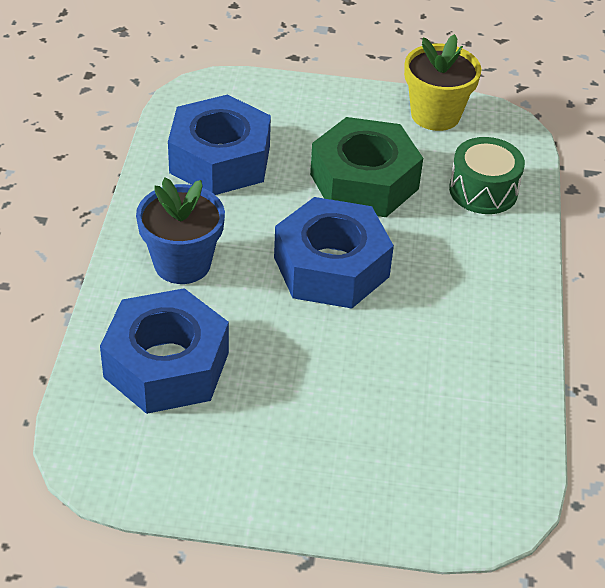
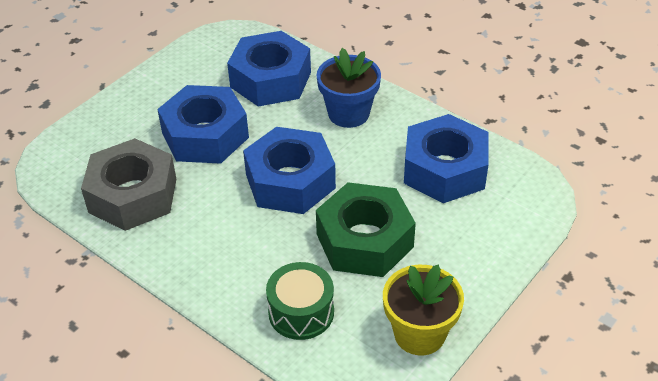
camera: 125 degrees right, 0 degrees up
none -> grey nut [81,138,176,231]
none -> blue nut [157,85,249,164]

